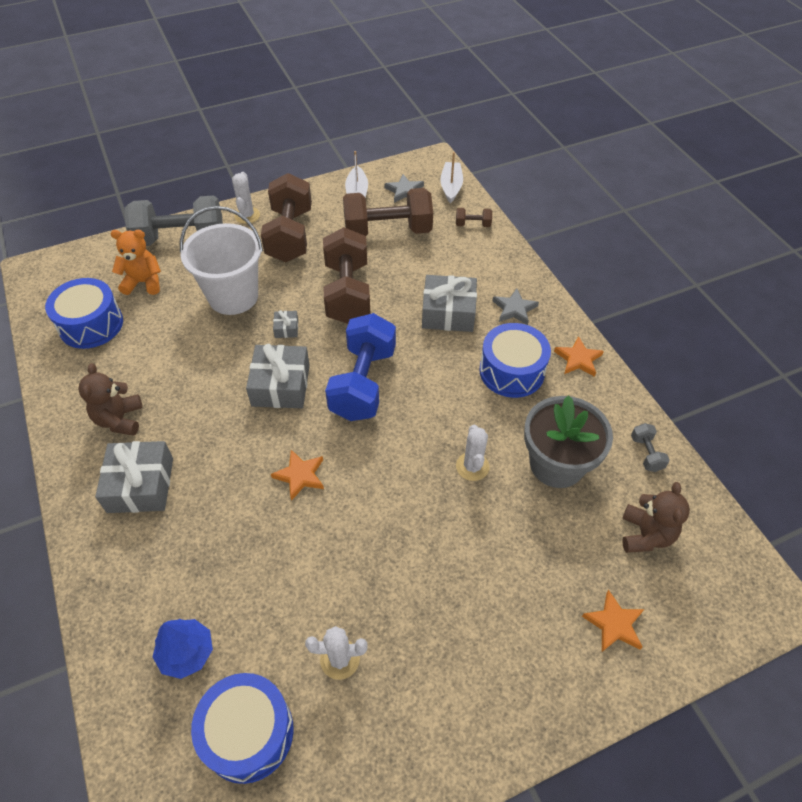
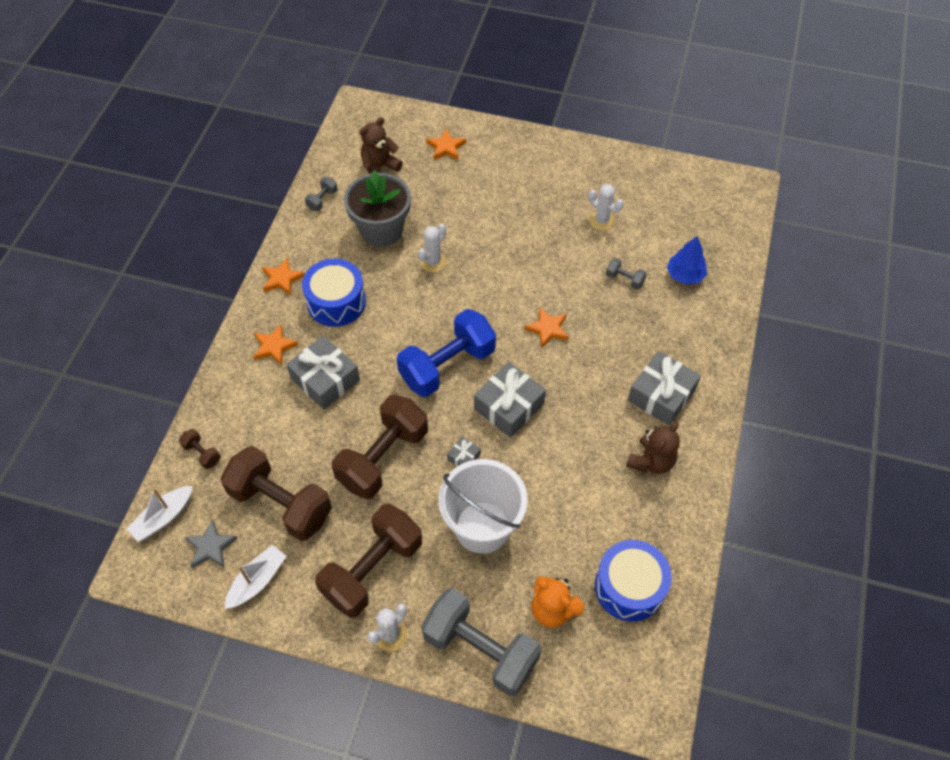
camera: 140 degrees left, 5 degrees up
blue drum [191,673,294,784] -> none
grey star [493,288,539,325] -> orange star [253,324,298,366]
none -> grey dumbbell [606,258,647,289]

